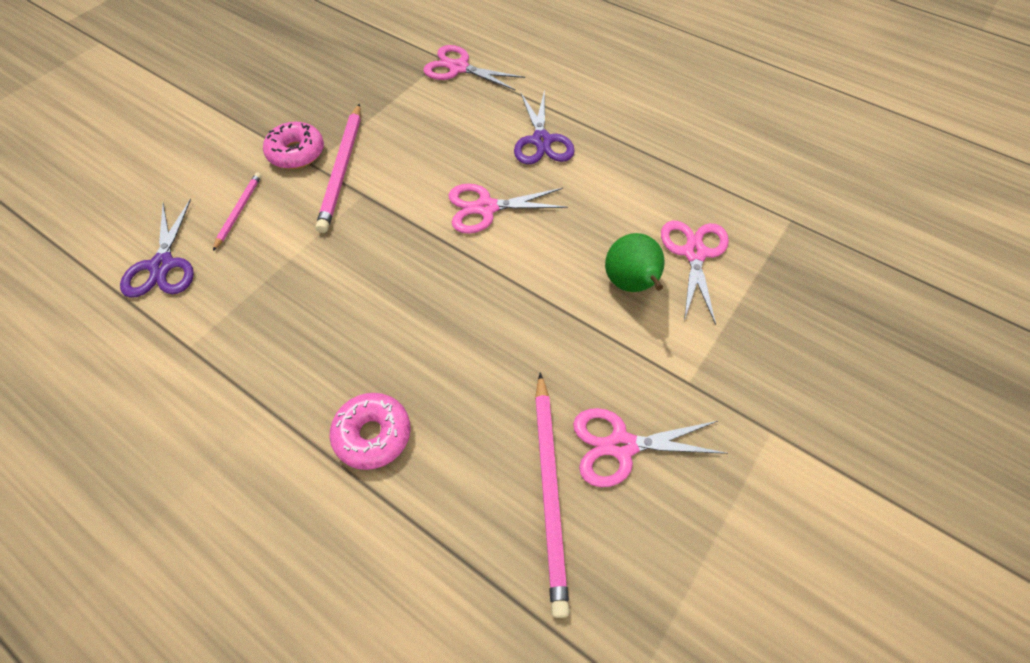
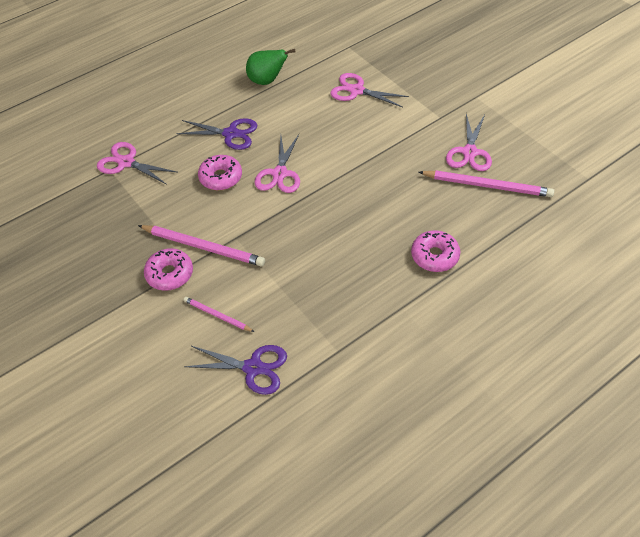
camera: 70 degrees left, 5 degrees down
pink scissors [424,45,525,91] -> pink scissors turned 75 degrees clockwise [97,142,177,185]
green pear [605,233,665,292] -> green pear moved to [246,49,296,85]
none -> pink donut [198,155,242,190]

